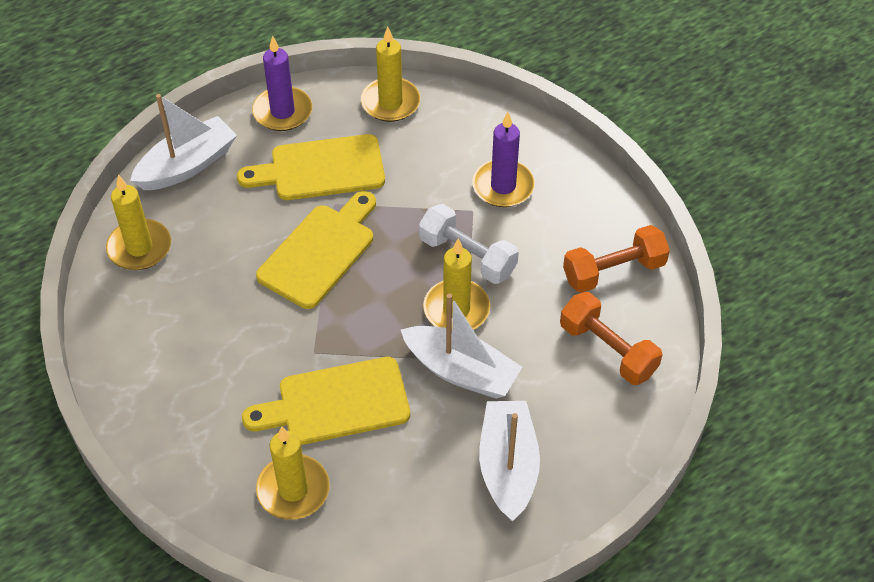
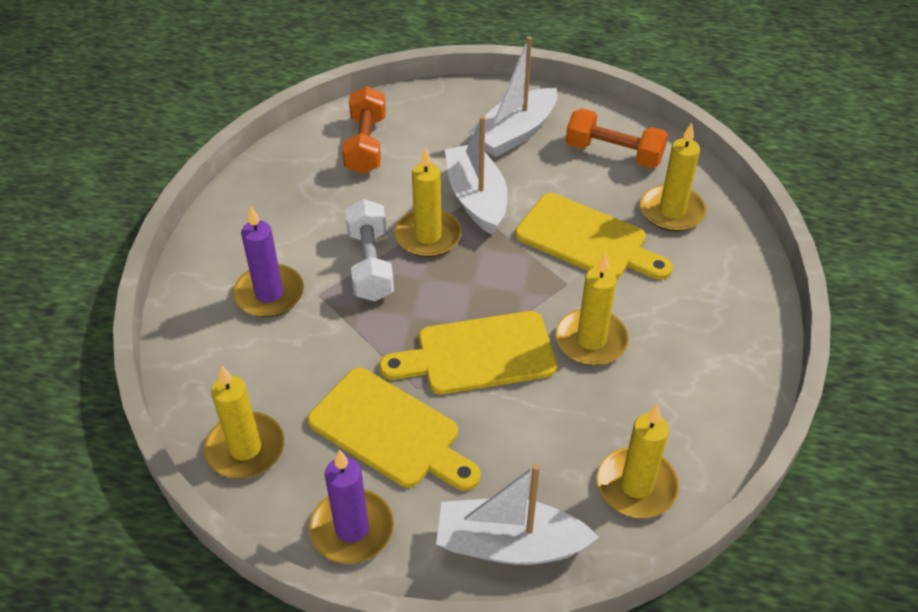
camera: 135 degrees left, 5 degrees down
orange dumbbell [563,225,670,293] -> orange dumbbell moved to [566,108,668,168]
none -> yellow candle [555,254,629,366]

